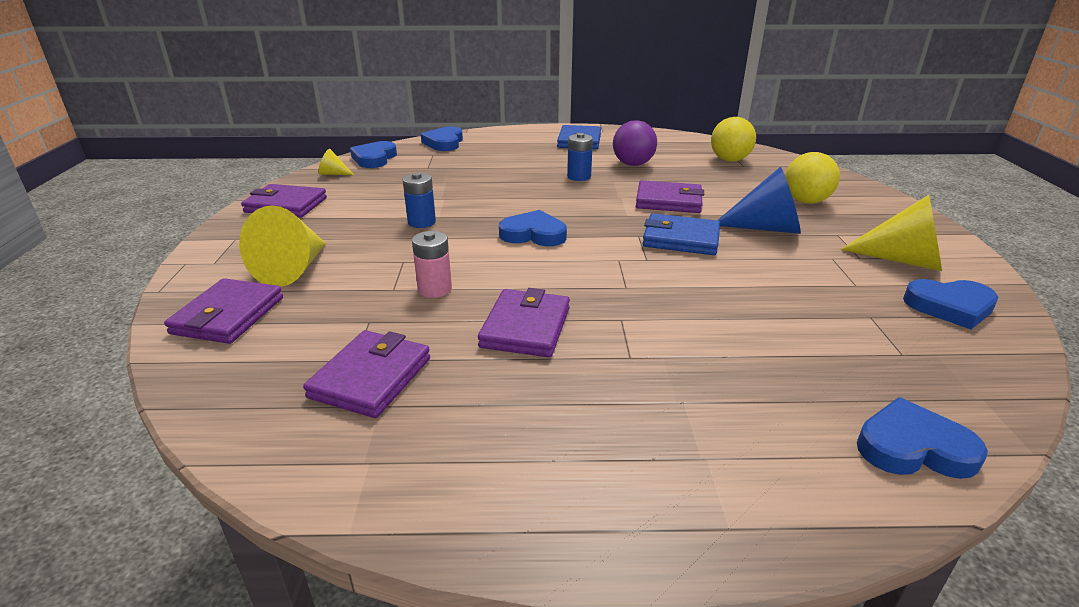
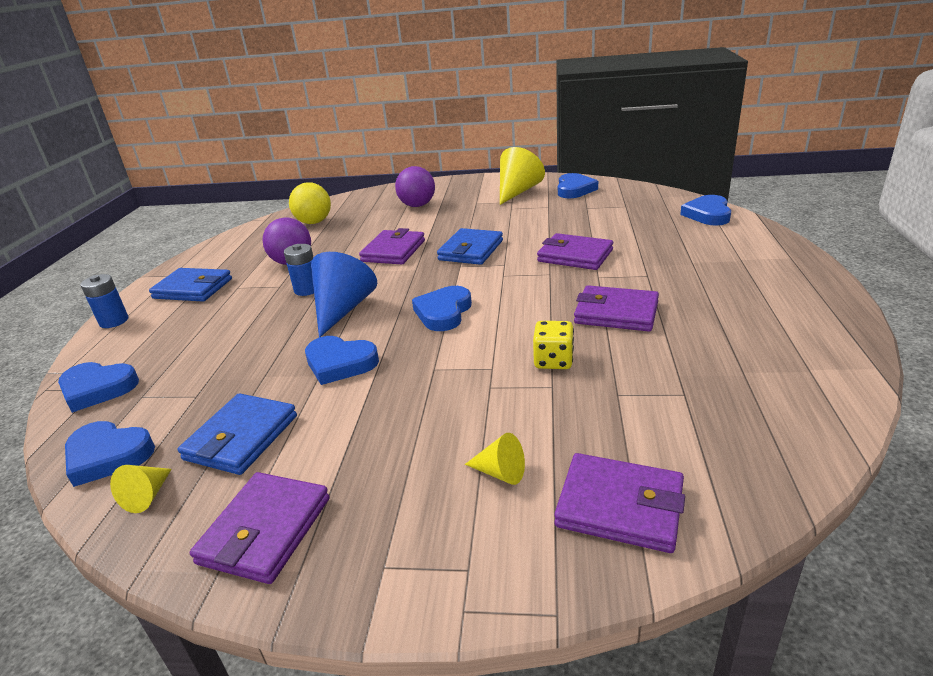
camera: 80 degrees left, 0 degrees up
yellow cone [239,205,326,287] -> yellow cone [465,433,525,485], size x0.49
purple wallet [303,330,430,418] -> purple wallet moved to [537,233,613,270]
blue battery [403,172,436,228] -> blue battery moved to [80,274,128,328]
pink battery [412,231,452,298] -> yellow dice [533,321,574,369]
blue cone [717,167,801,234] -> blue cone moved to [311,252,377,337]
yellow ball [785,152,840,204] -> purple ball [395,166,435,207]
none -> blue wallet [178,393,297,475]
none -> blue heart [305,336,379,385]

